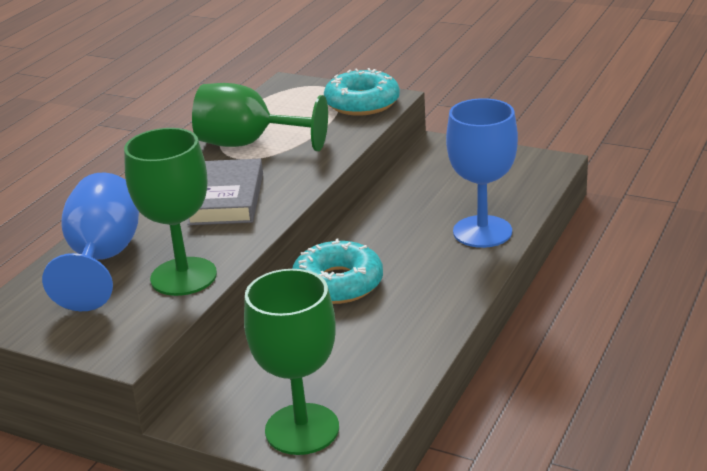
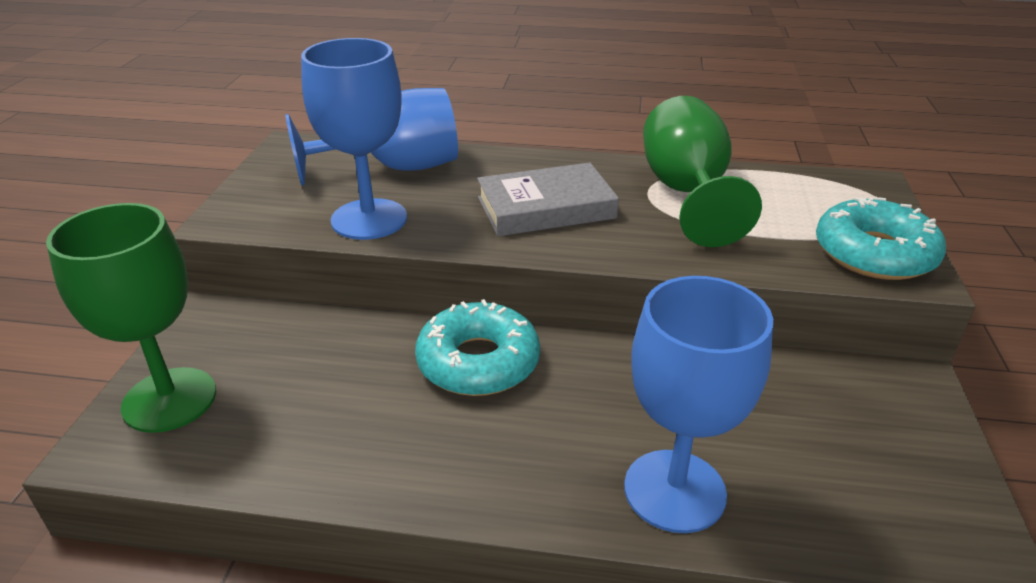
camera: 70 degrees right, 5 degrees up
green goblet [124,128,217,296] -> blue goblet [301,38,407,240]

